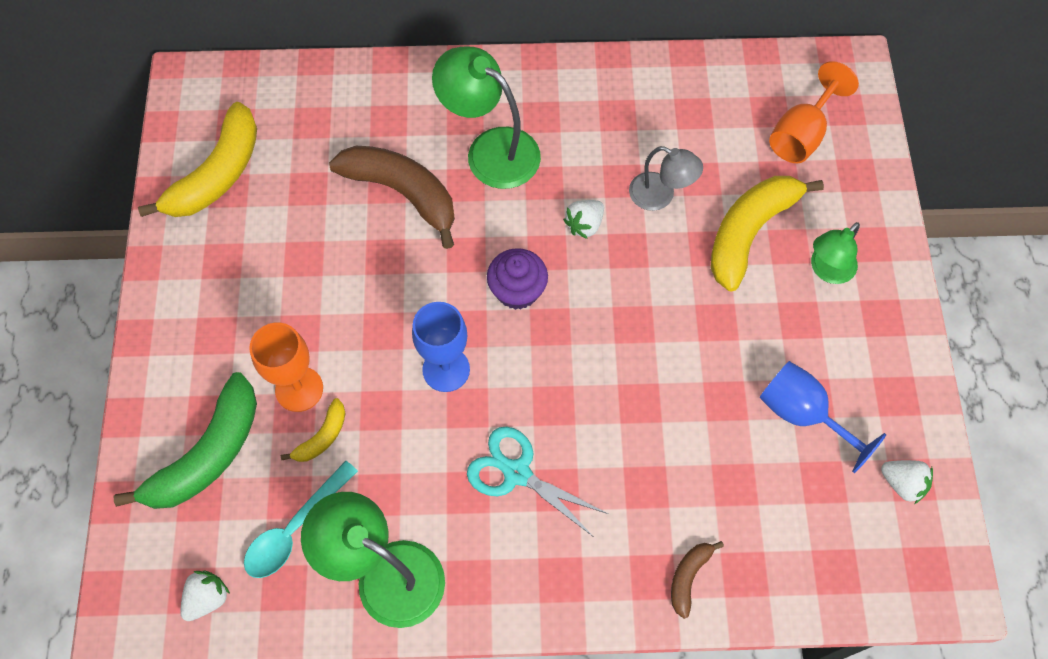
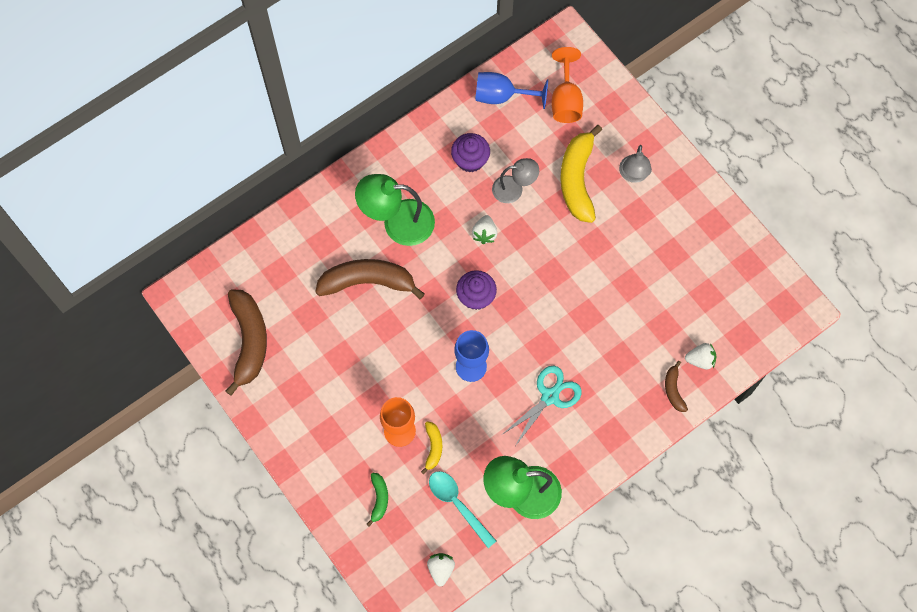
camera: 35 degrees left, 5 degrees up
green banana [114,372,257,509] -> green banana [367,473,388,526], size x0.48
yellow banana [138,102,257,217] -> brown banana [226,289,267,396]
turquoise spoon [244,461,358,578] -> turquoise spoon turned 135 degrees clockwise [429,471,496,548]
turquoise scissors [467,427,608,537] -> turquoise scissors turned 135 degrees clockwise [503,366,582,446]
blue goblet [759,361,886,473] -> blue goblet moved to [475,72,548,109]
green lamp [811,222,860,284] -> grey lamp [619,145,652,183]
white strawberry [881,460,933,504] -> white strawberry moved to [685,343,716,369]
none -> purple cupcake [451,133,490,173]

